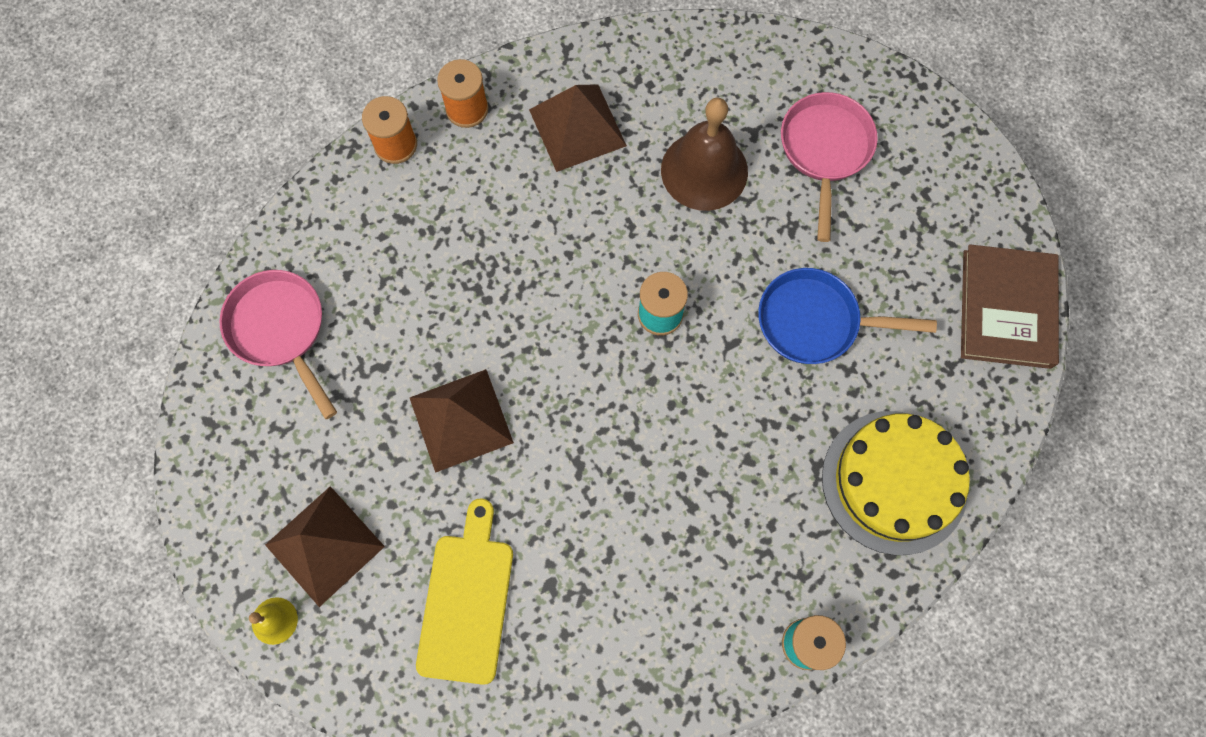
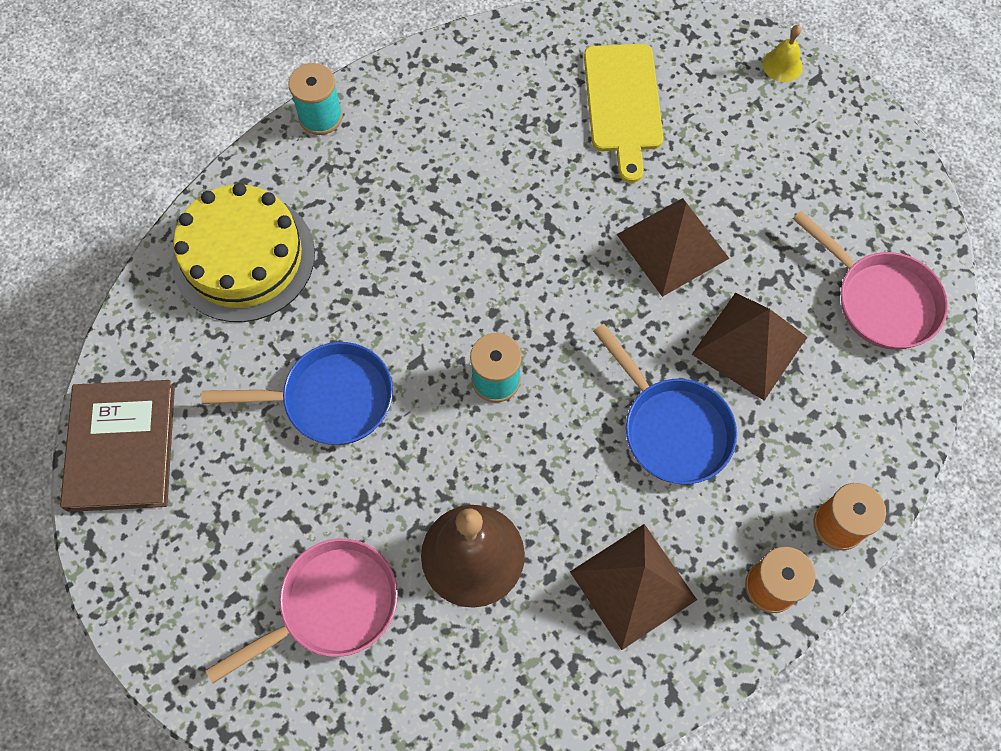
camera: 170 degrees right, 5 degrees down
brown pyramid [265,486,385,607] -> brown pyramid moved to [691,293,807,401]
pink pan [781,92,878,242] -> pink pan turned 120 degrees counterclockwise [206,538,398,683]
none -> blue pan [593,324,737,484]

